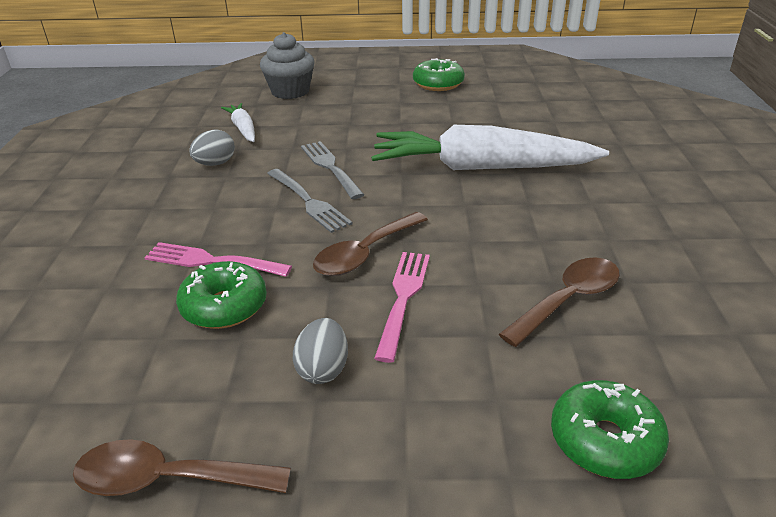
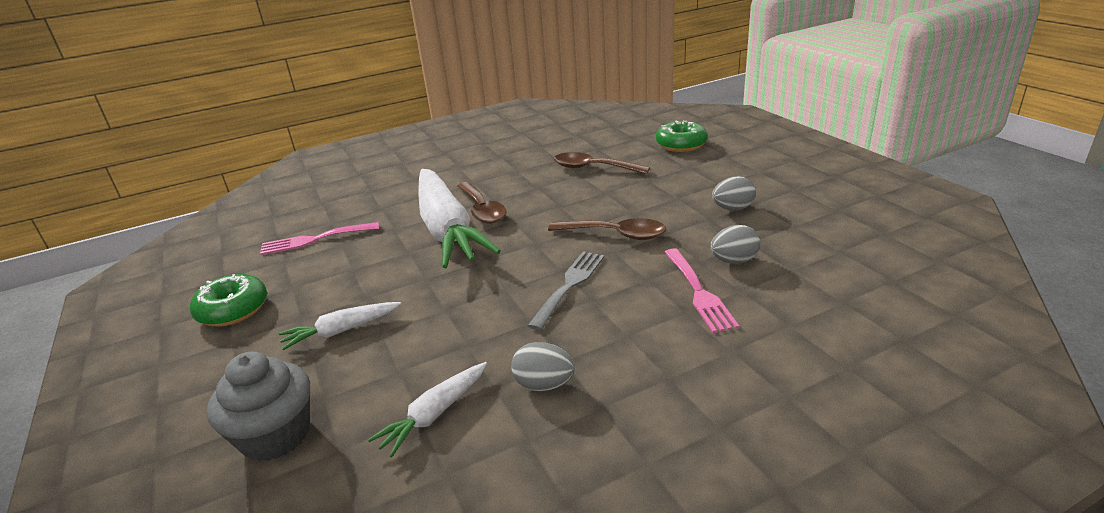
camera: 115 degrees left, 5 degrees down
brown spoon [73,439,291,496] -> brown spoon moved to [457,182,506,224]
green donut [176,261,267,329] -> grey egg [710,225,760,264]
grey fork [301,141,364,199] -> none
pink fork [374,252,430,363] -> pink fork moved to [260,222,379,255]
none -> white carrot [278,302,401,350]

